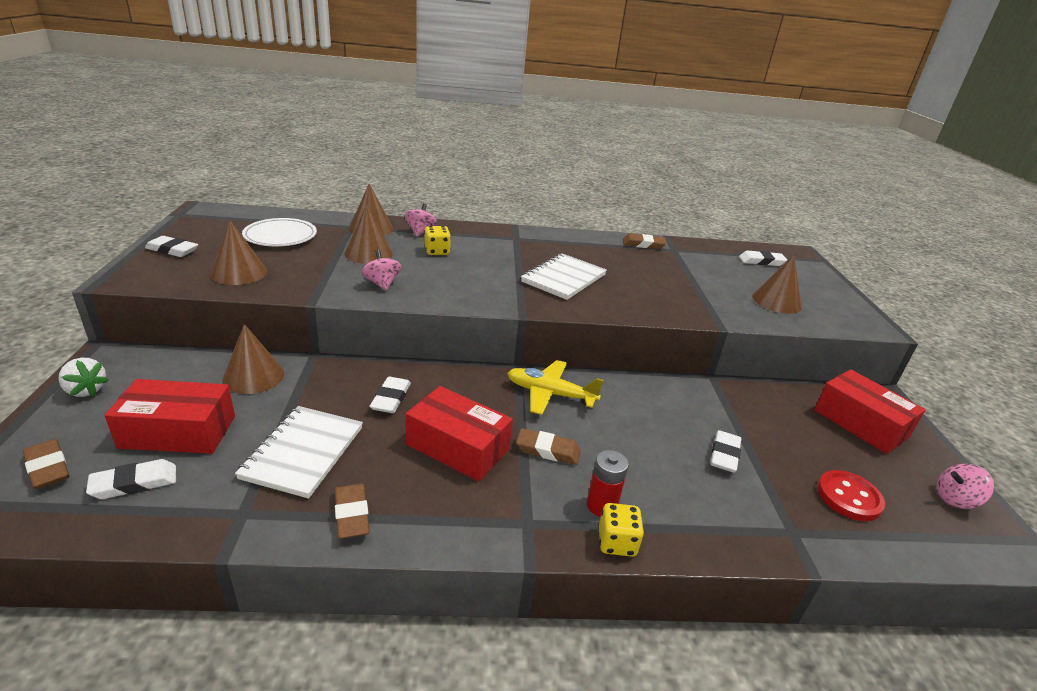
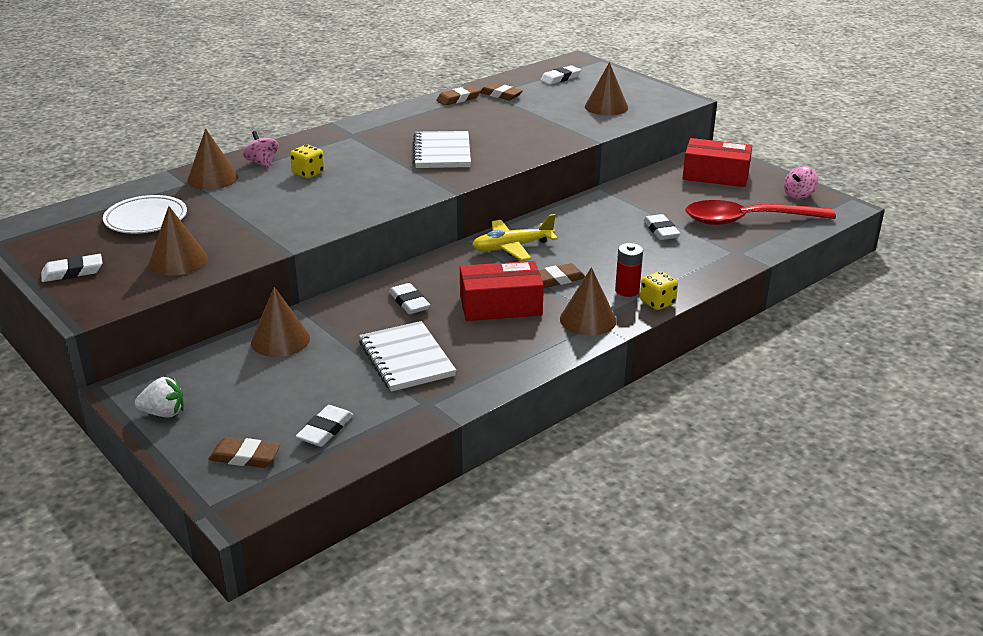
camera: 35 degrees left, 0 degrees up
red box [105,379,235,454] -> none
brown eraser [335,484,370,539] -> brown eraser moved to [480,83,523,100]
brown cone [344,205,393,264] -> brown cone moved to [560,267,617,336]
pink spinning top [362,249,401,291] -> none
red button [817,470,885,521] -> red spoon [686,200,836,225]

